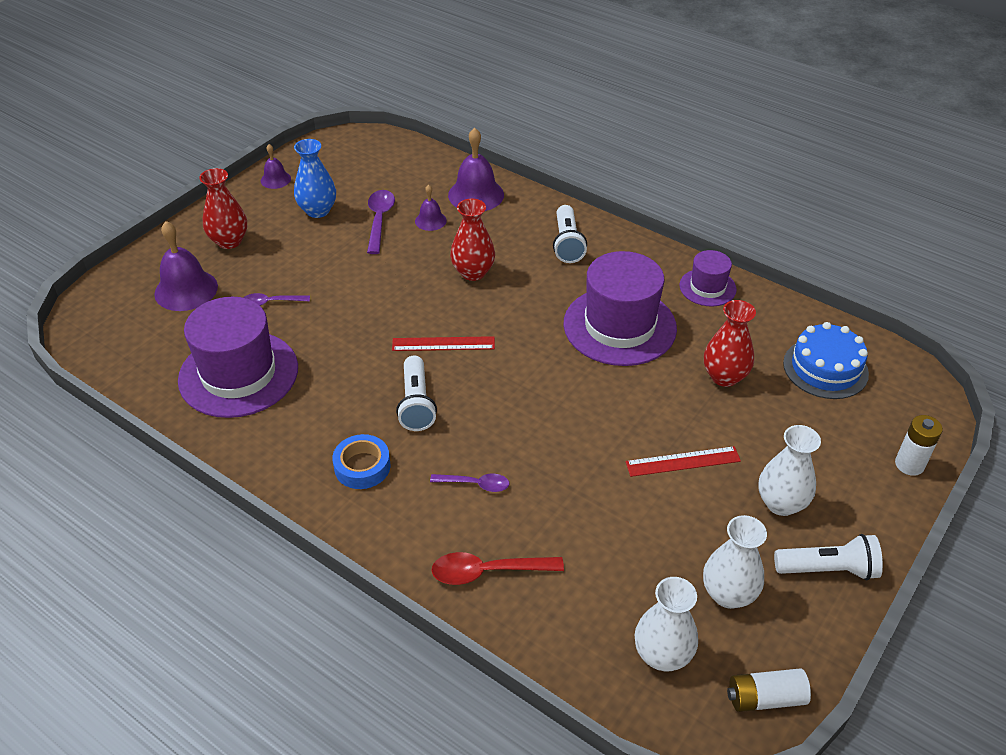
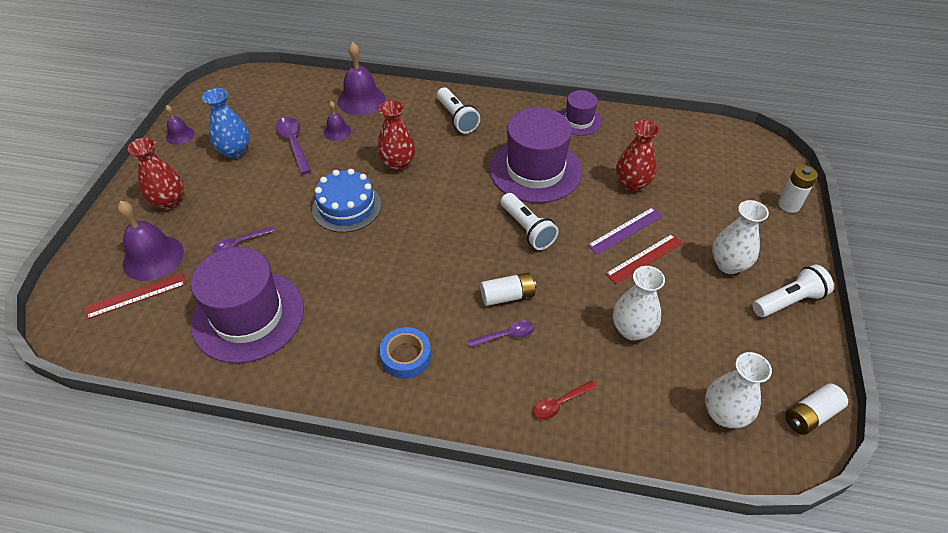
camera: 25 degrees left, 5 degrees up
red ruler [392,336,495,351] -> red ruler moved to [84,273,186,319]
white flashlight [396,356,437,431] -> white flashlight moved to [501,193,559,250]
red spoon [431,552,564,585] -> red spoon [533,380,597,420], size x0.65
white vase [703,515,767,609] -> white vase moved to [613,266,665,341]
blue cake [783,322,869,399] -> blue cake moved to [312,169,381,233]
none -> white battery [480,272,537,306]
none -> purple ruler [587,207,663,255]

